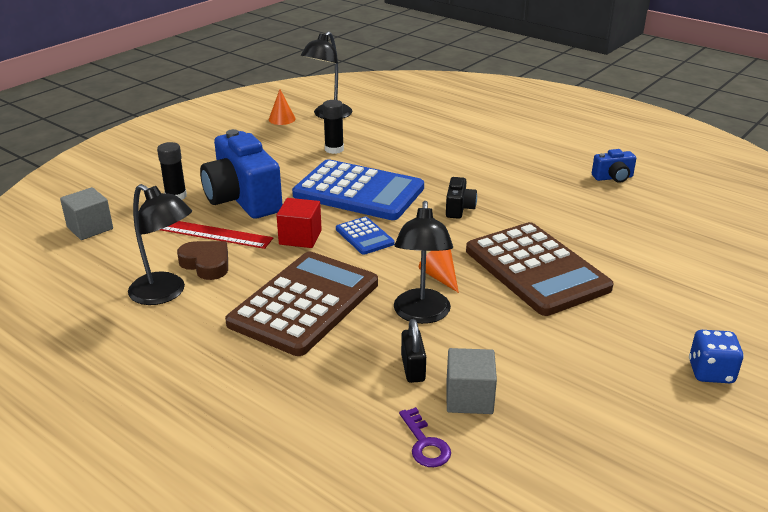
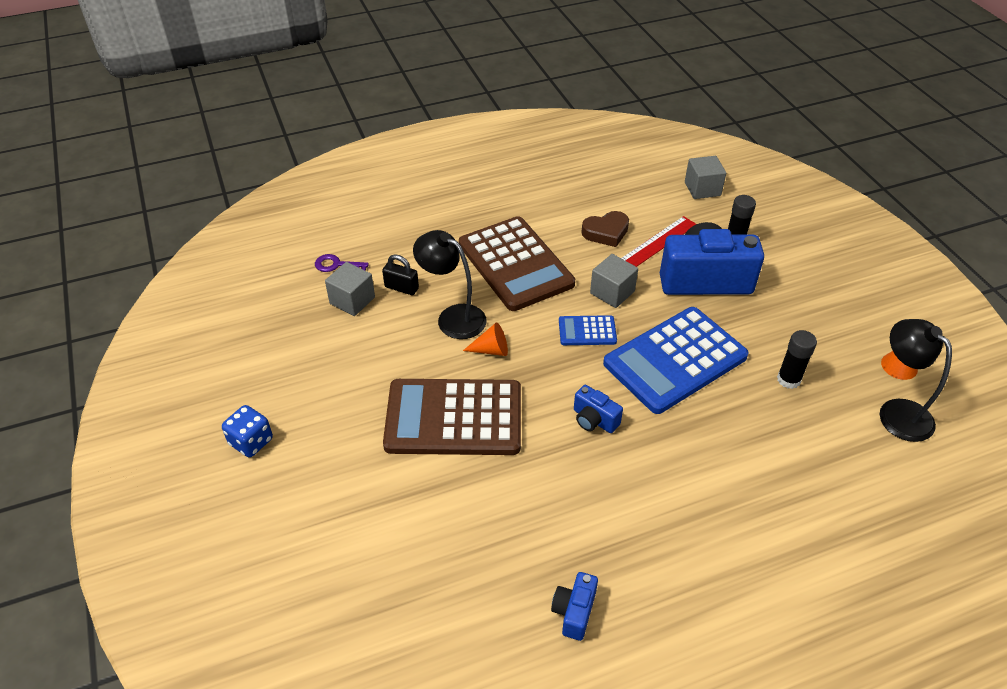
camera: 120 degrees right, 15 degrees up
black lamp [128,184,192,305] -> none
red cube [276,198,322,248] -> grey cube [590,254,638,308]
black camera [446,177,477,219] -> blue camera [574,385,623,433]

